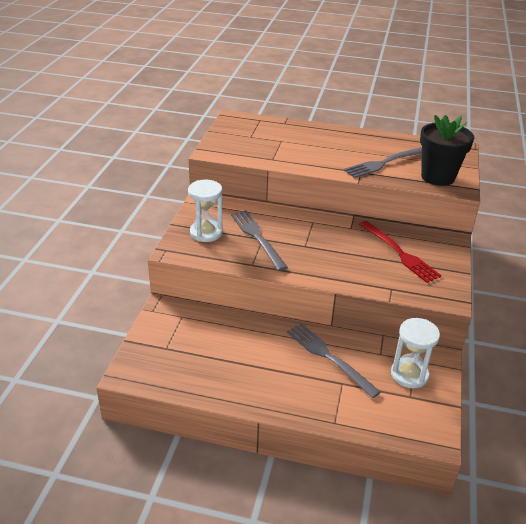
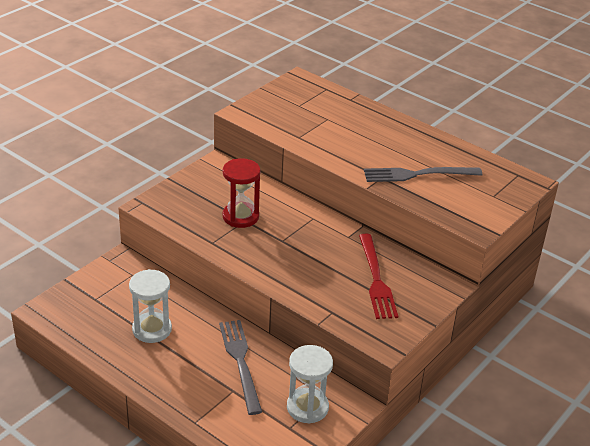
camera: 25 degrees right, 0 degrees up
white hourglass [188,179,223,242] -> white hourglass moved to [129,269,172,343]
grey fork [231,210,288,271] -> red hourglass [223,158,261,228]
black flower pot [420,115,474,186] -> none

